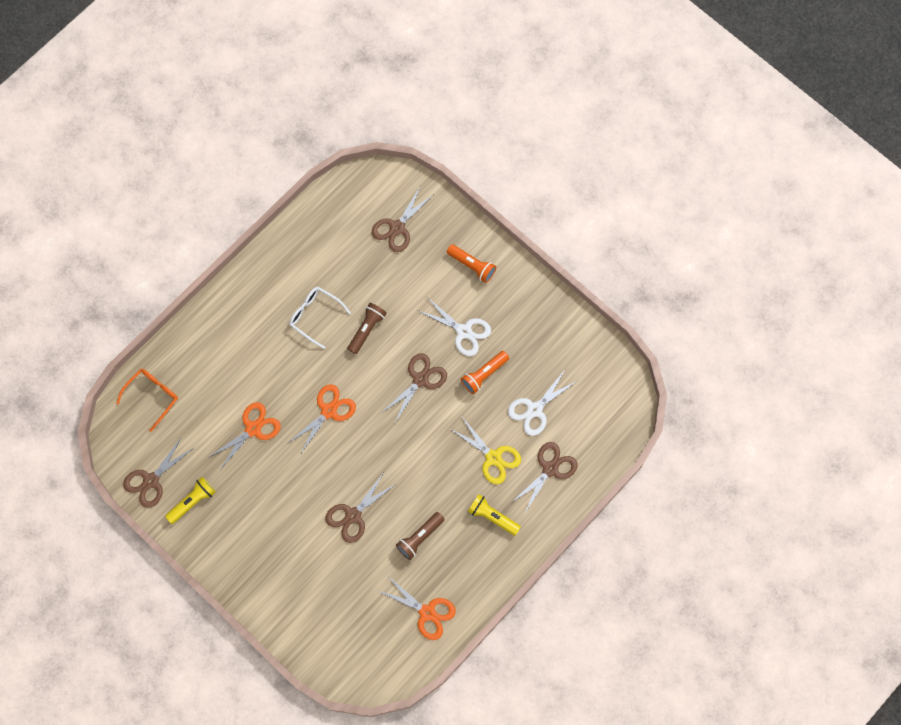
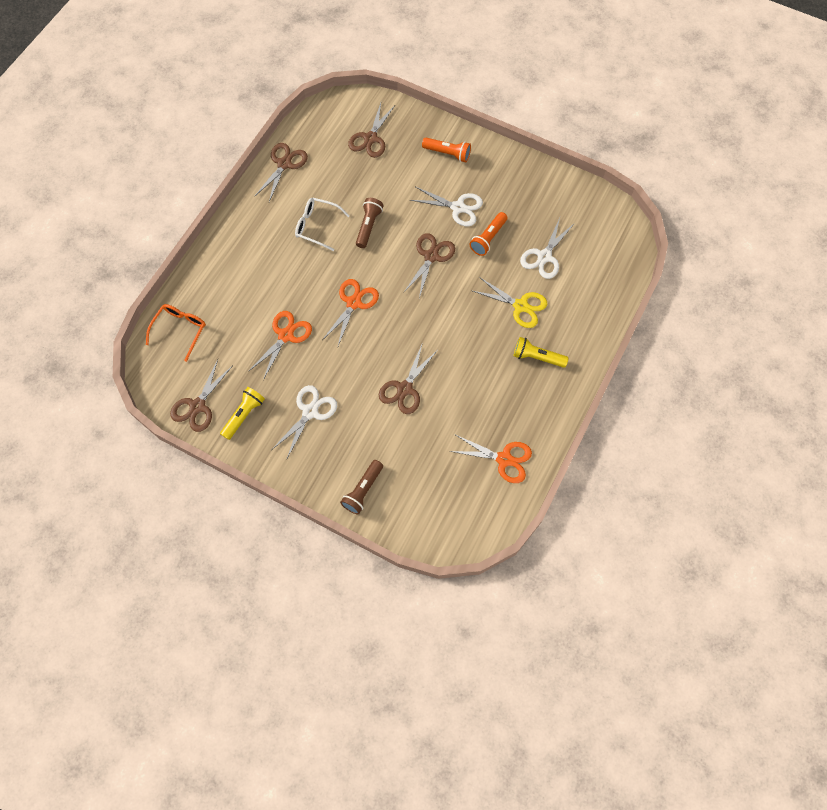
camera: 15 degrees left, 5 degrees down
brown flashlight [396,512,445,560] -> brown flashlight moved to [340,460,383,515]
brown scissors [511,442,577,513] -> brown scissors moved to [254,143,308,202]
none -> white scissors [273,385,337,460]

